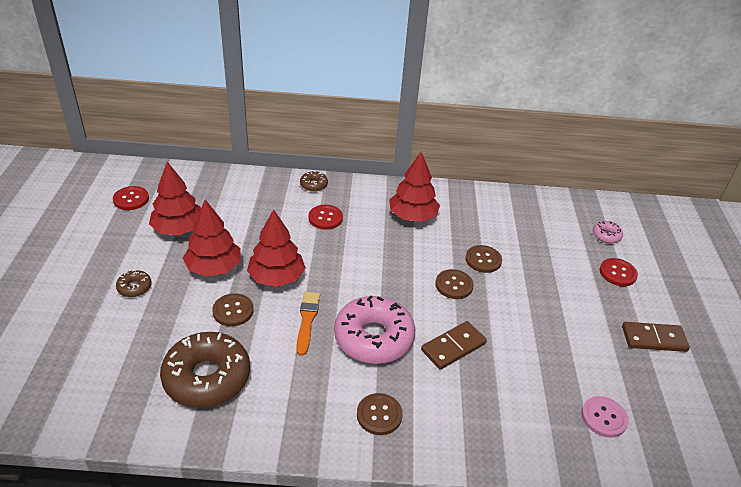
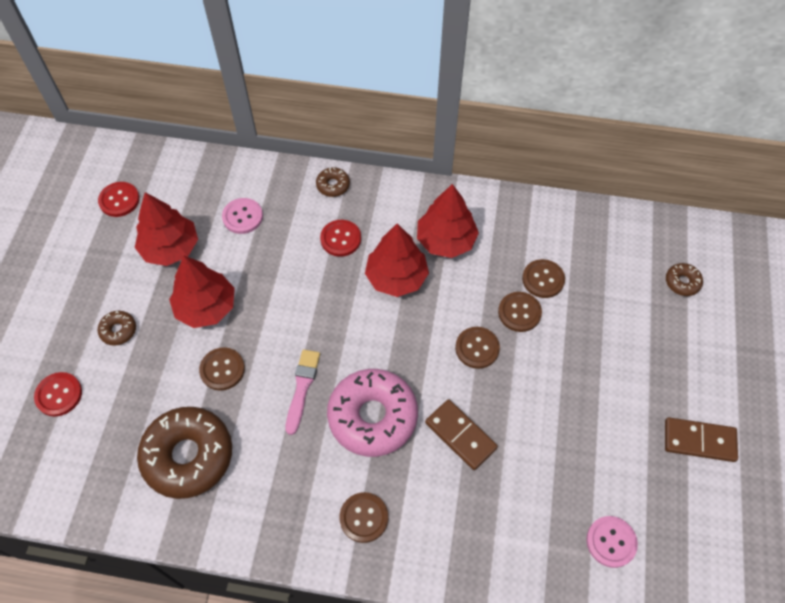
camera: 10 degrees right, 20 degrees up
red tree [247,209,306,287] -> red tree moved to [365,223,429,297]
orange brush [296,292,320,356] -> pink brush [286,349,320,435]
brown domino [421,321,487,370] -> brown domino turned 75 degrees clockwise [425,399,498,470]
pink donut [593,221,623,243] -> brown donut [666,263,703,296]
red button [600,258,638,286] -> red button moved to [34,372,82,417]
none -> pink button [222,198,263,234]
none -> brown button [522,259,565,298]

